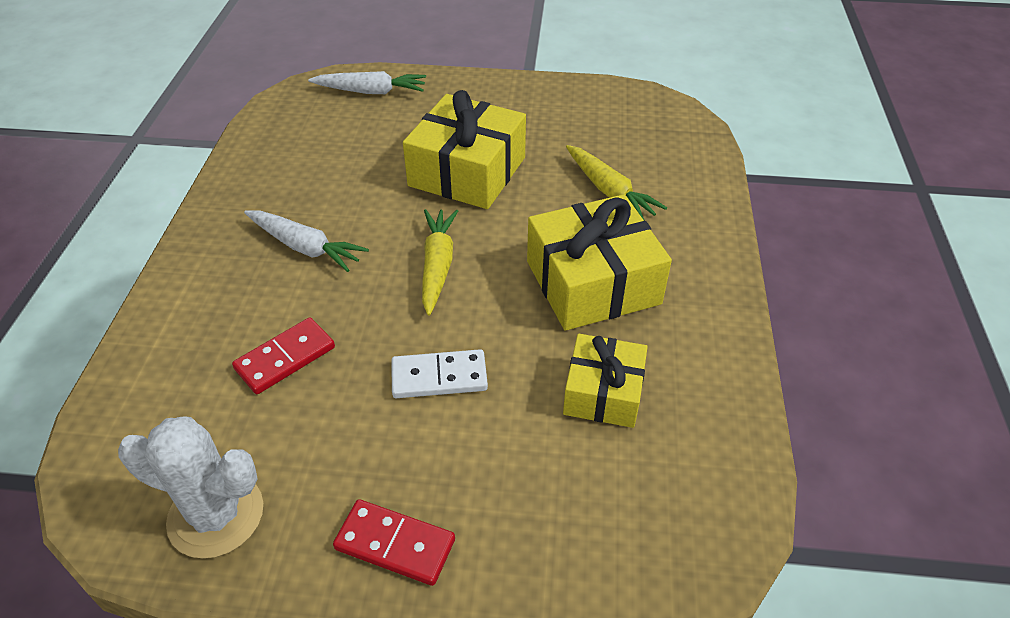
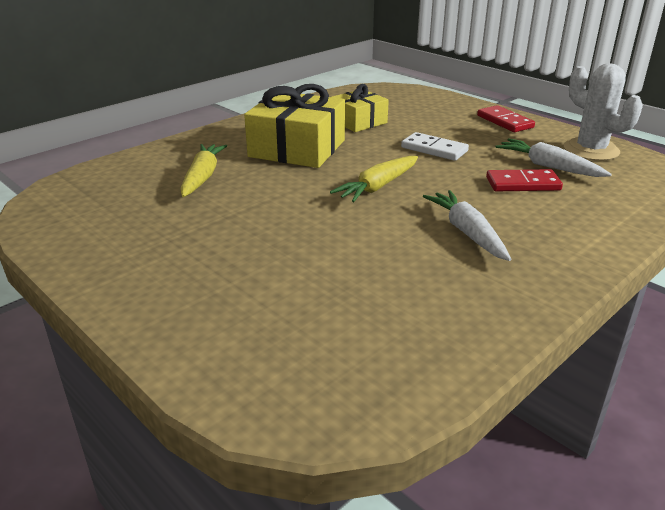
camera: 140 degrees left, 15 degrees down
white carrot [308,71,426,94] -> white carrot moved to [495,138,612,177]
yellow gift [403,90,526,209] -> none

